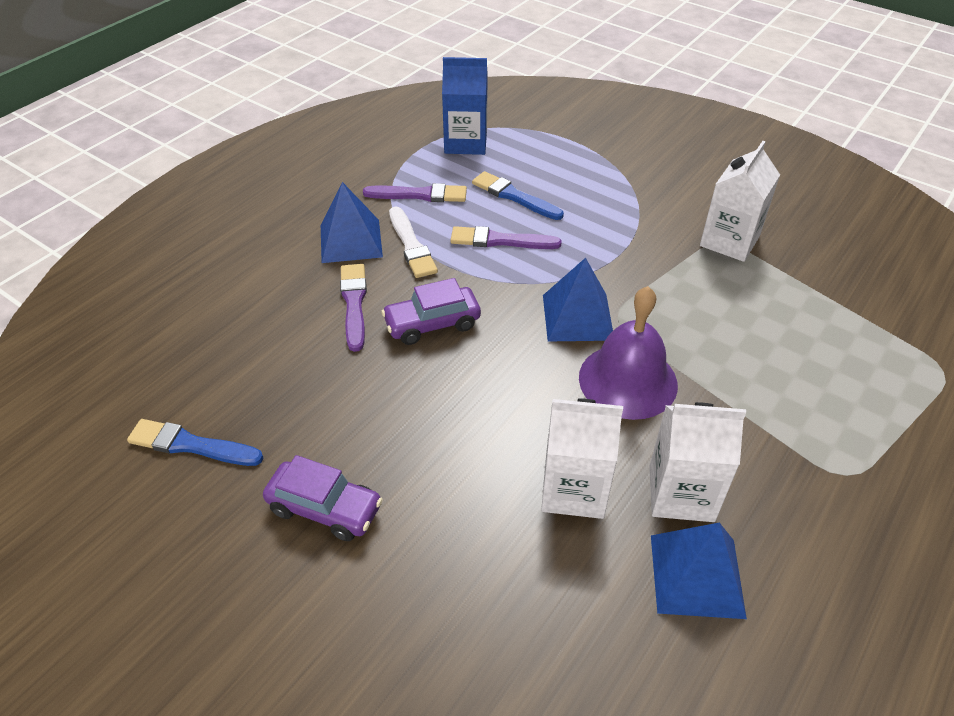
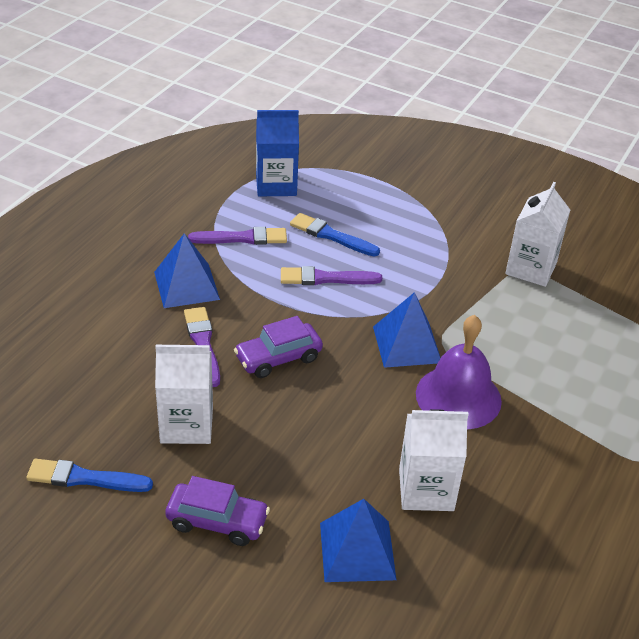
camera: 10 degrees left, 5 degrees down
white brush [389,206,438,278] -> none
white carton [649,402,746,522] -> white carton moved to [155,345,213,444]
blue pyramid [651,522,747,619] -> blue pyramid moved to [320,499,396,582]

